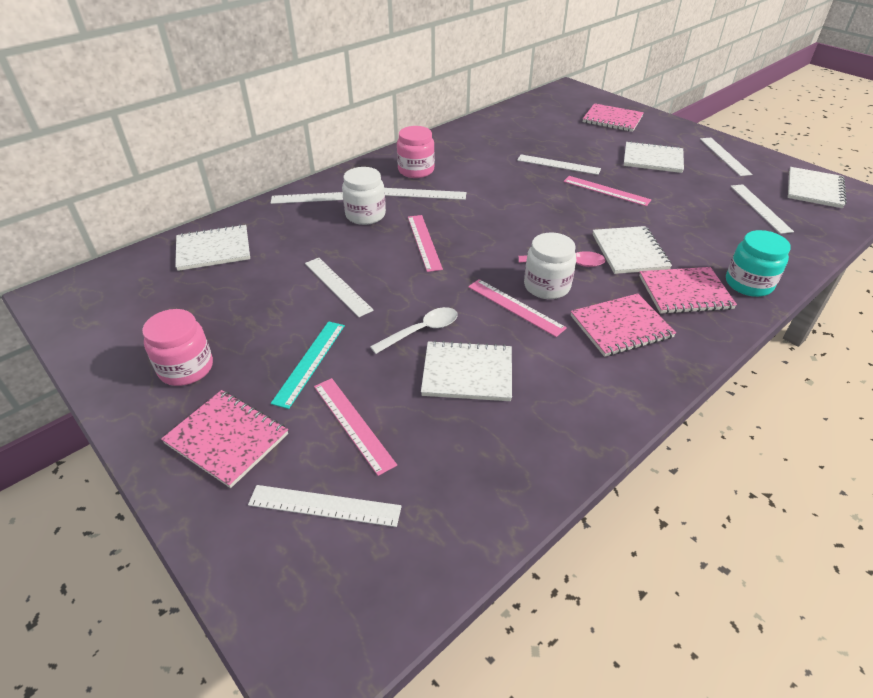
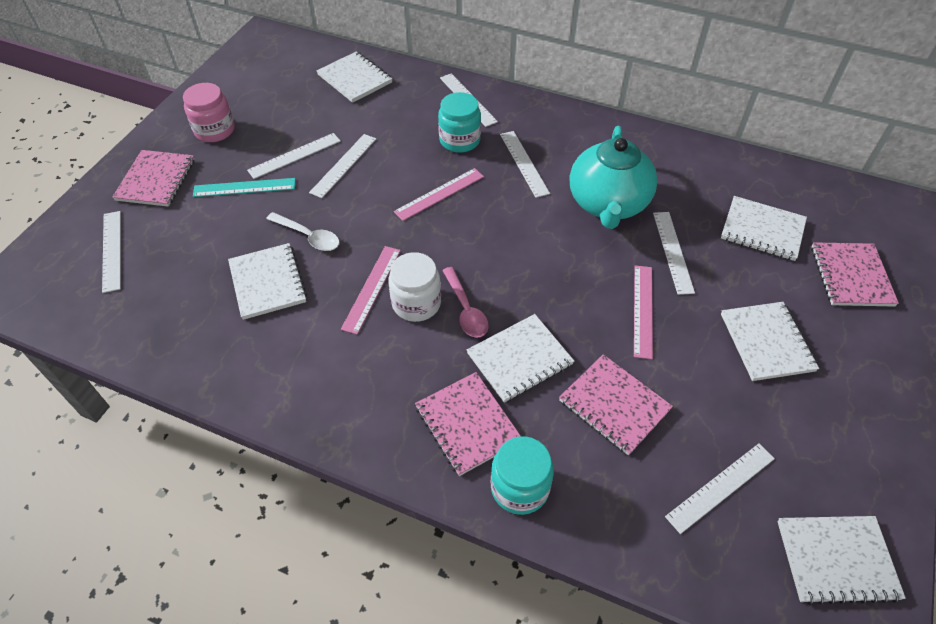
camera: 65 degrees right, 10 degrees up
pink ruler [314,378,397,476] -> none
white jar [342,167,386,225] -> turquoise jar [438,92,481,153]
pink jar [397,126,435,178] -> none
pink notebook [571,294,676,357] -> pink notebook moved to [559,354,673,455]
white ruler [700,138,752,176] -> white ruler moved to [247,133,341,179]
none -> turquoise teapot [570,126,658,229]
none -> white notebook [721,196,807,261]

